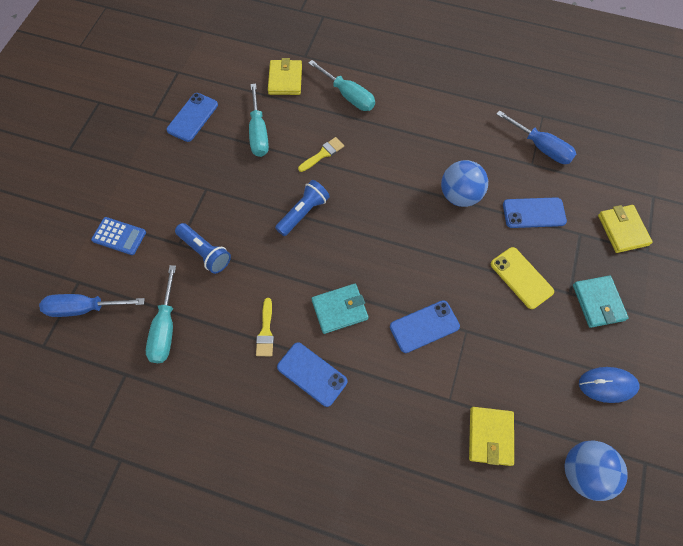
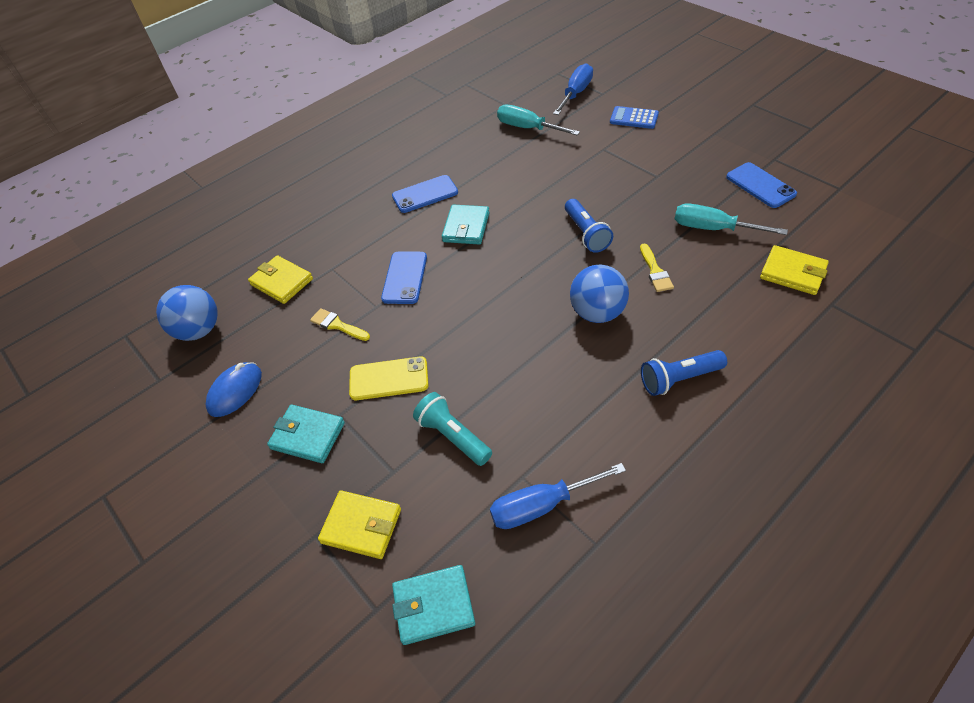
camera: 125 degrees right, 15 degrees down
blue calculator [91,217,146,255] -> blue calculator turned 60 degrees clockwise [610,106,659,129]
blue flashlight [175,223,231,274] -> blue flashlight moved to [641,350,727,396]
yellow brush [256,298,274,356] -> yellow brush moved to [310,308,370,341]
turquoise screwdriver [308,60,375,111] -> none
blue ball [441,160,488,207] -> blue ball moved to [570,264,629,323]
blue phone [503,197,567,228] -> turquoise flashlight [413,392,492,466]
none -> turquoise wallet [392,565,475,645]

